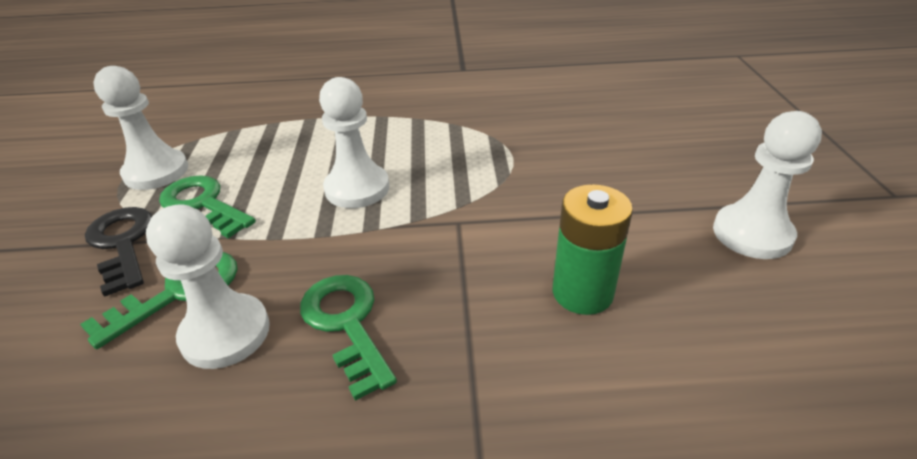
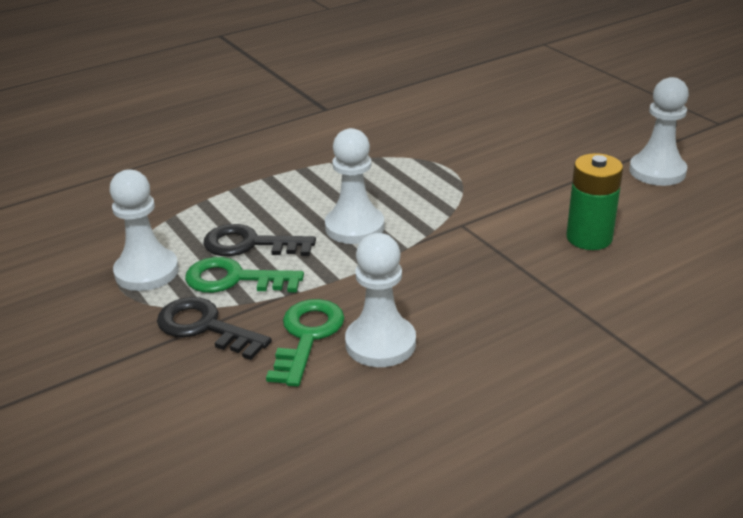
camera: 30 degrees left, 5 degrees down
green key [300,275,397,401] -> none
none -> black key [203,224,316,256]

